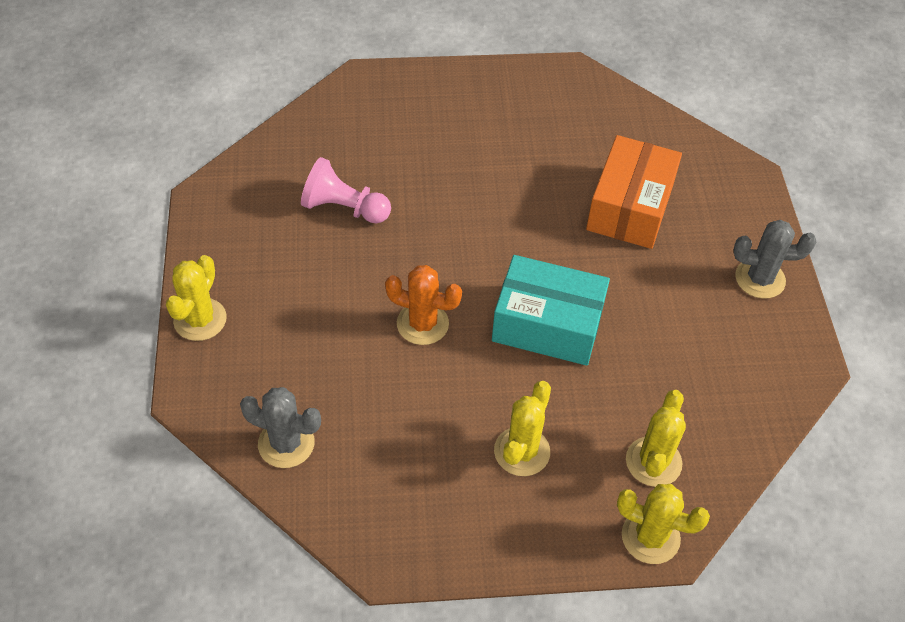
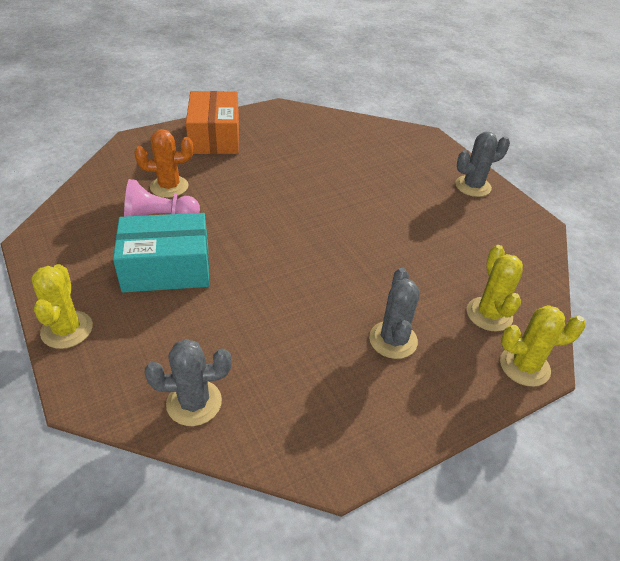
camera: 25 degrees left, 10 degrees down
orange cactus [385,265,462,345] -> orange cactus moved to [134,129,193,198]
turquoise box [492,255,610,366] -> turquoise box moved to [113,213,209,293]
yellow cactus [494,381,551,476] -> grey cactus [369,268,420,359]
orange box [586,135,682,249] -> orange box moved to [186,91,239,154]

